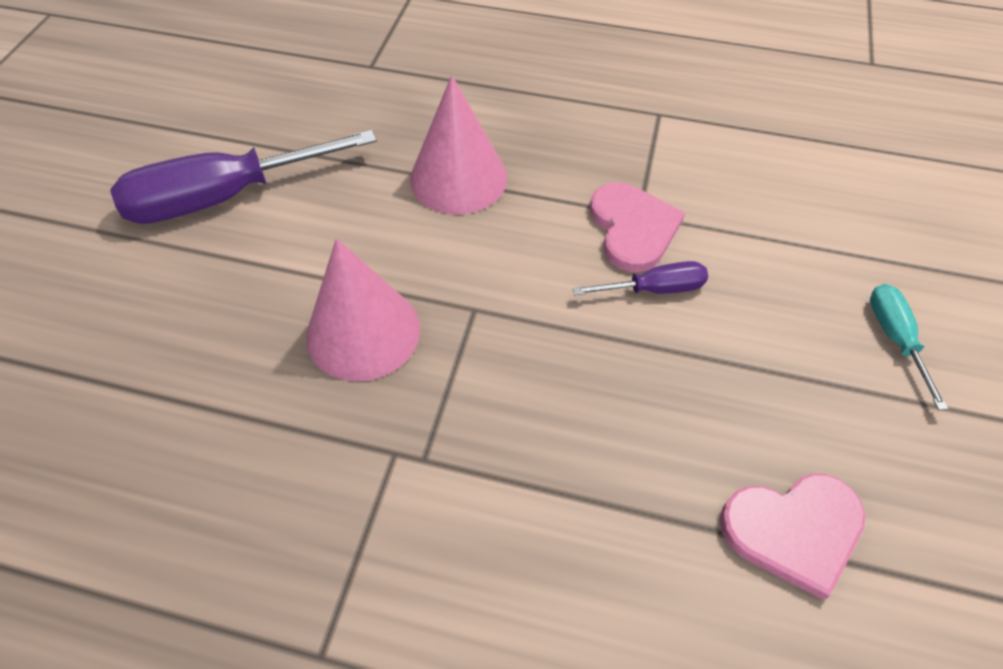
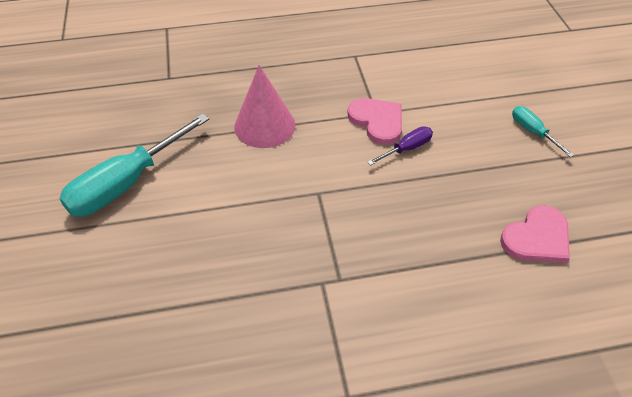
camera: 25 degrees left, 5 degrees down
purple screwdriver [110,130,377,224] -> turquoise screwdriver [59,113,209,217]
pink cone [306,238,420,382] -> none

